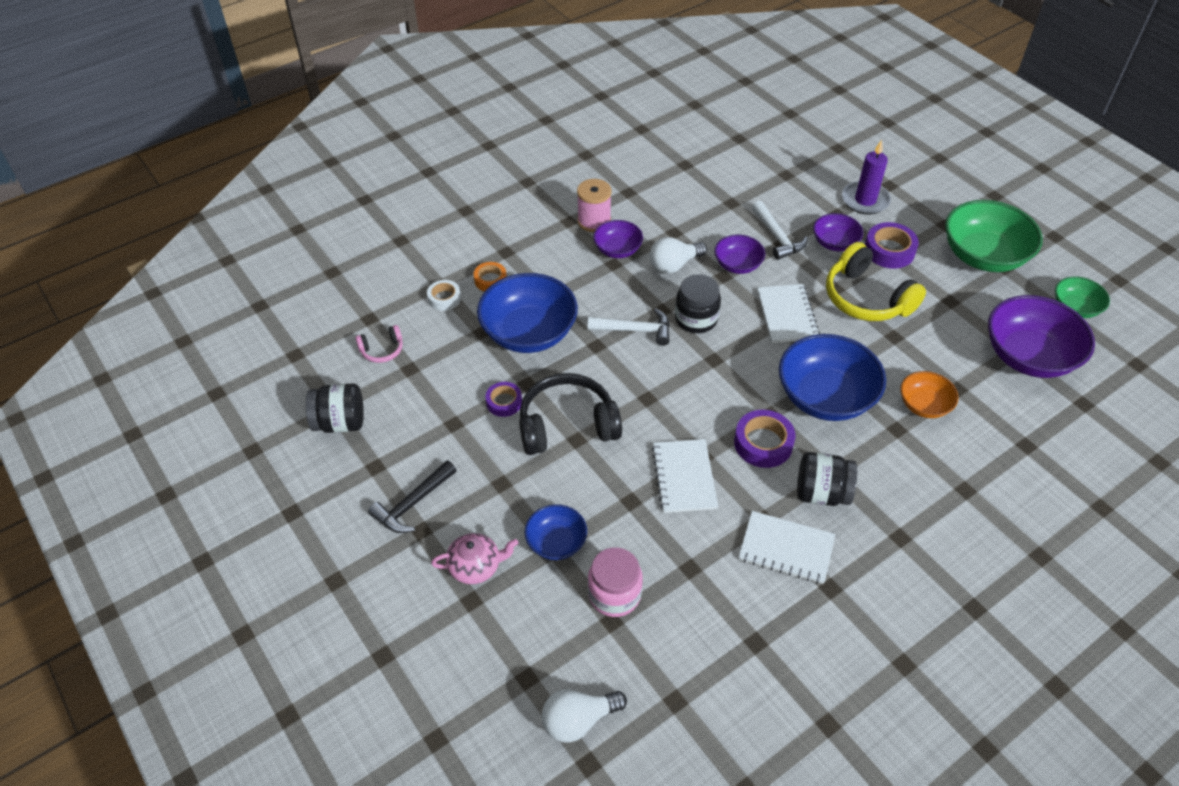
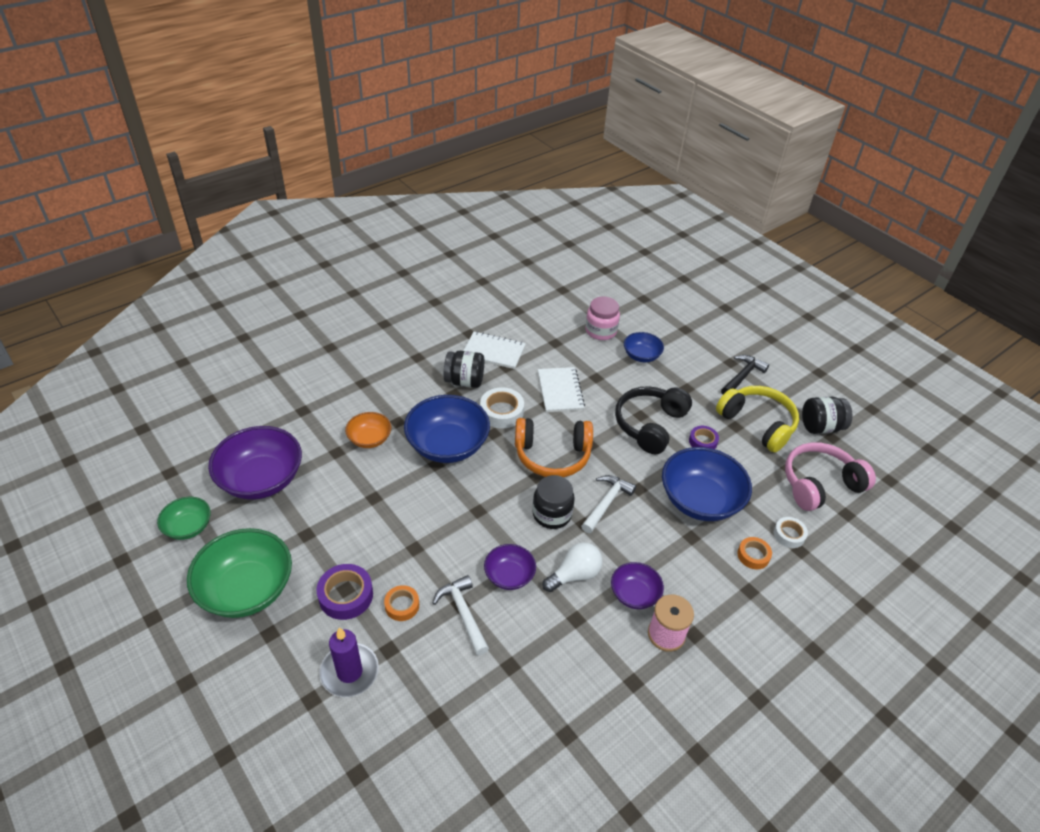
camera: 175 degrees right, 5 degrees down
pink headphones [355,325,403,363] -> pink headphones [785,442,876,511], size x2.07
pink teapot [431,533,518,584] -> none
black headphones [519,373,622,455] -> black headphones turned 135 degrees clockwise [615,386,692,454]
white light bulb [542,689,627,743] -> none
white hammer [588,308,670,346] -> white hammer turned 120 degrees clockwise [581,475,636,533]
purple tape [734,410,795,468] -> white tape [480,387,524,428]
white notebook [757,284,820,343] -> none
purple bowl [813,213,863,251] -> orange tape [384,585,419,621]
yellow headphones [826,242,926,321] -> yellow headphones moved to [716,386,799,453]
none -> orange headphones [515,418,593,477]

